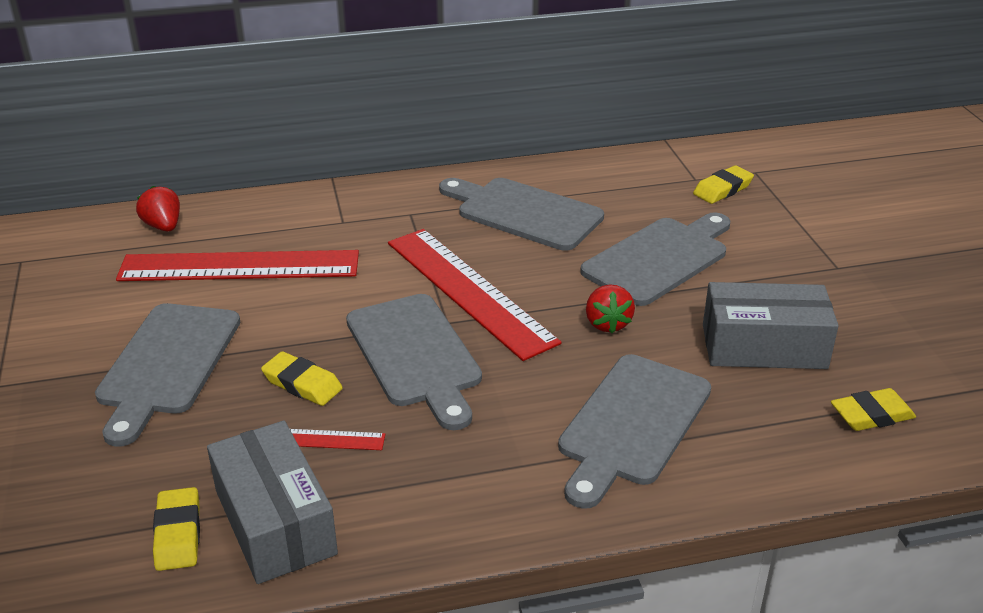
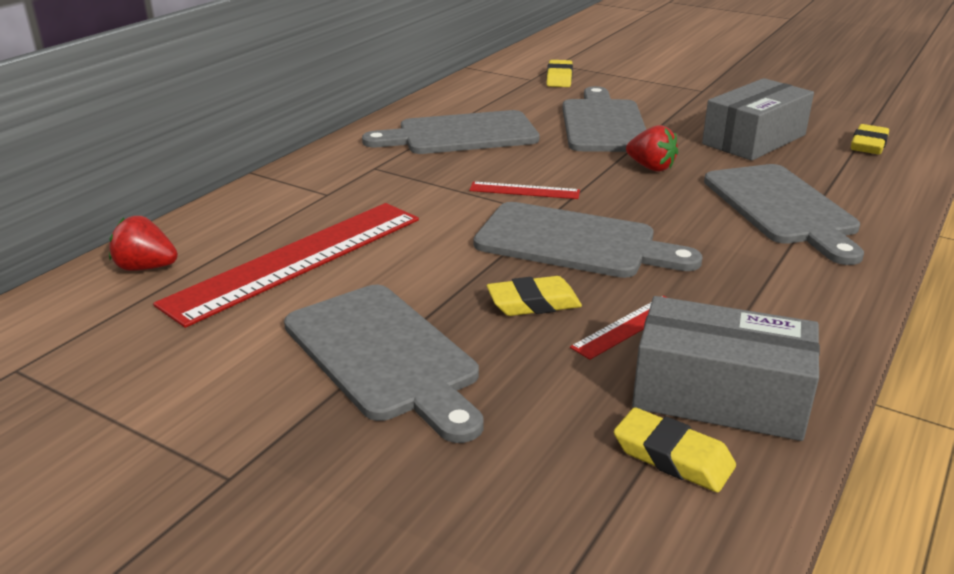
camera: 45 degrees left, 5 degrees down
red ruler [388,229,561,361] -> red ruler [469,182,580,199], size x0.44

